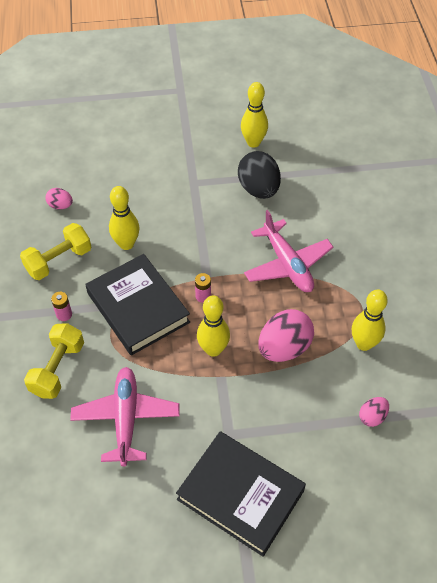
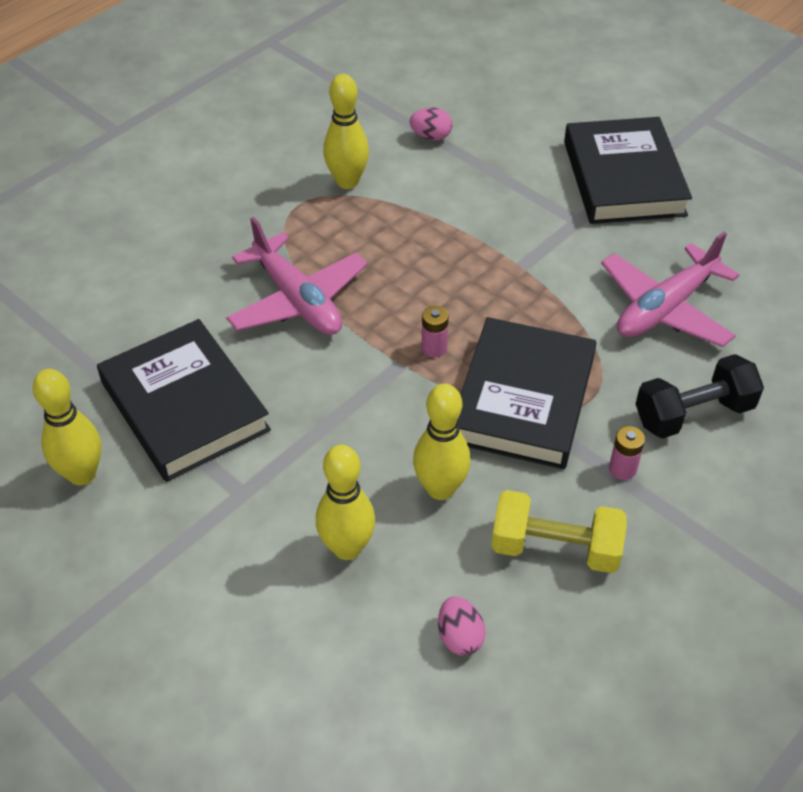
camera: 130 degrees left, 5 degrees down
yellow dumbbell [24,323,84,399] -> black dumbbell [636,354,764,439]
yellow bowling pin [197,296,230,357] -> yellow bowling pin moved to [316,445,375,560]
black egg [238,151,281,199] -> black book [97,319,271,482]
pink plane [244,210,333,292] -> pink plane turned 120 degrees clockwise [226,217,367,335]
pink egg [258,309,314,362] -> none

